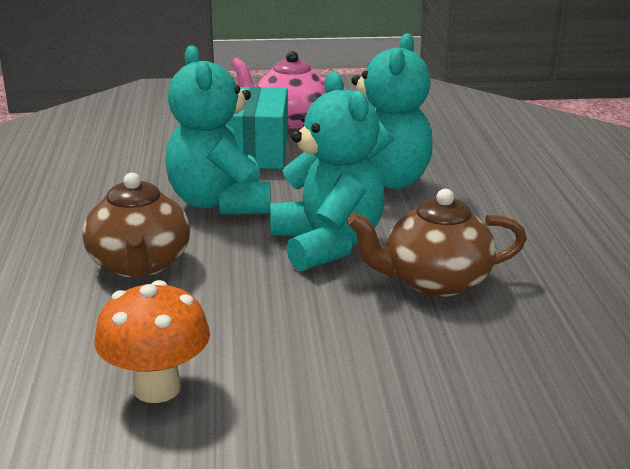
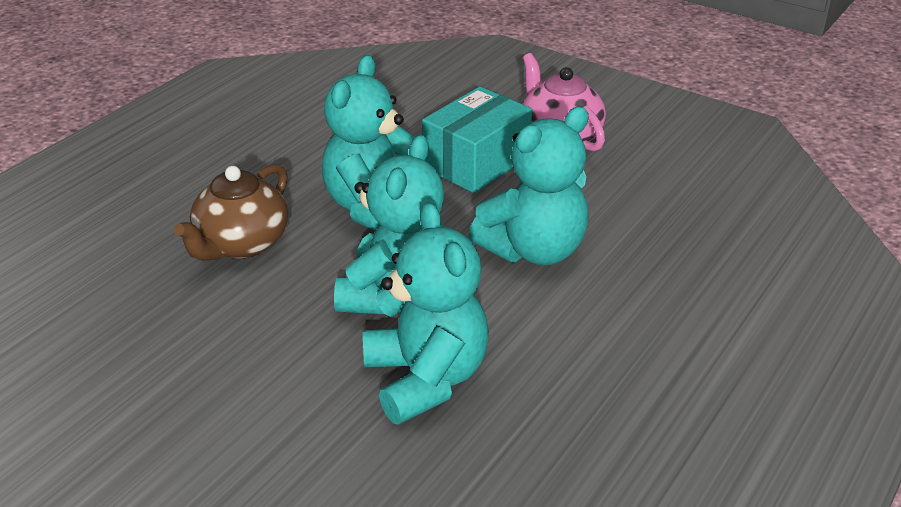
camera: 40 degrees right, 10 degrees up
orange mushroom [94,280,210,403] -> none
brown teapot [347,189,527,297] -> turquoise teddy bear [363,202,489,425]

